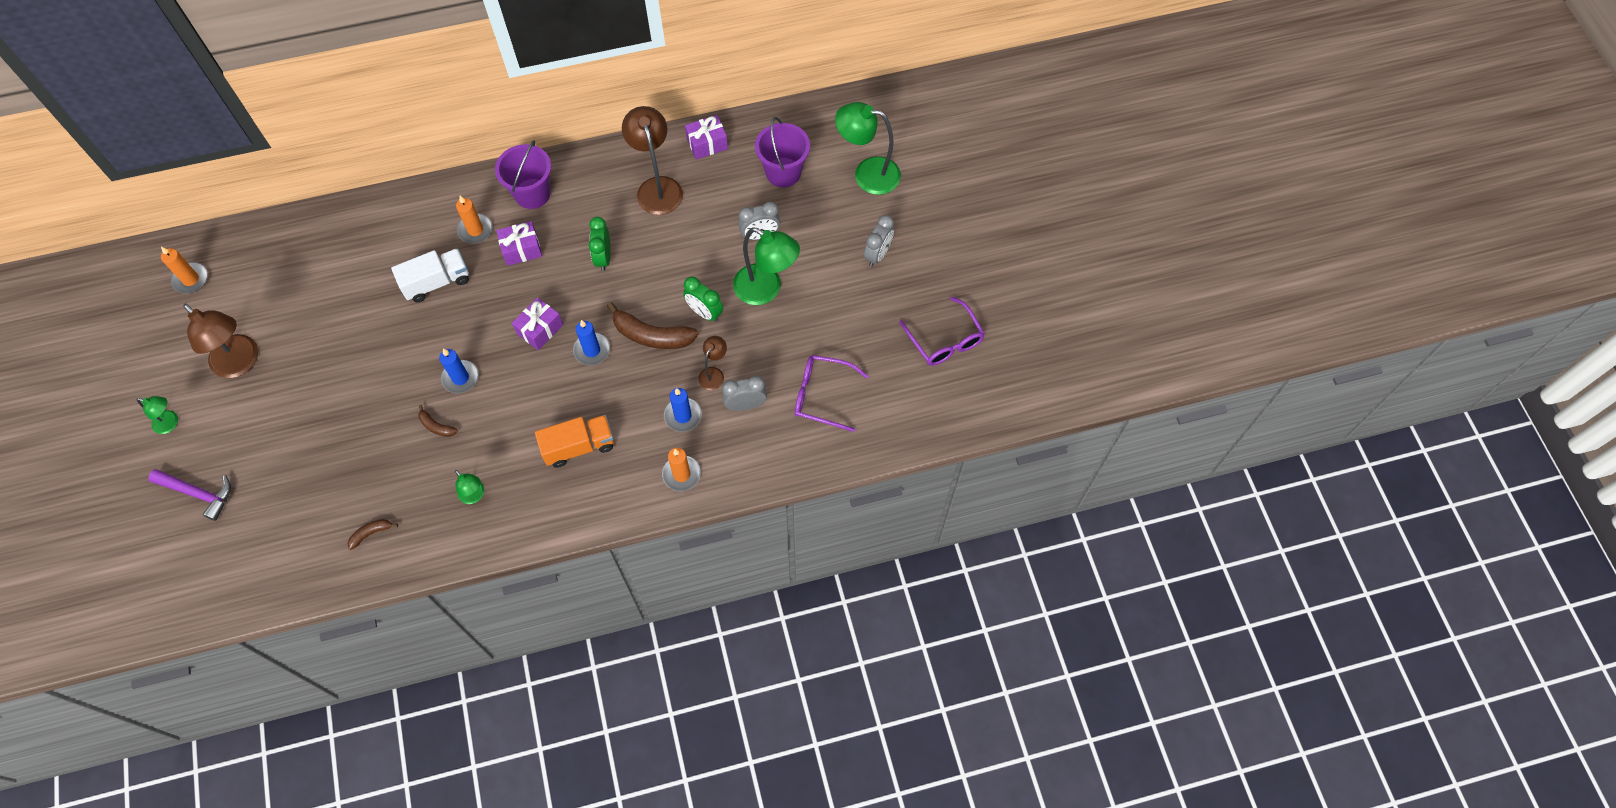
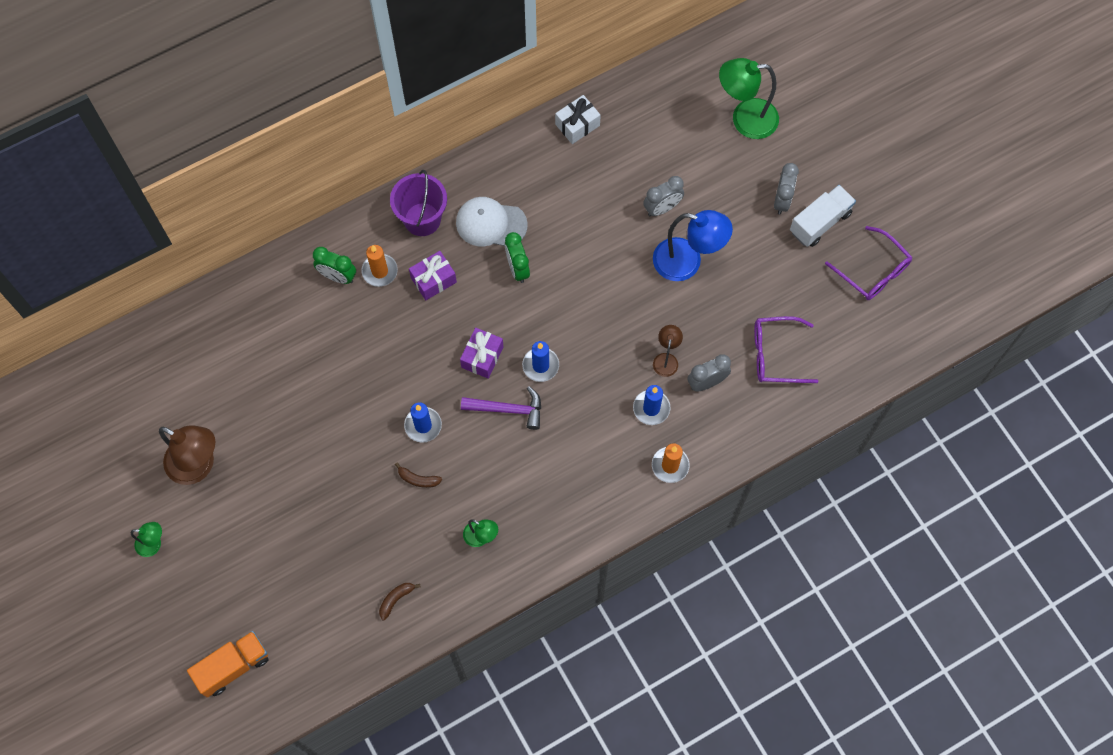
camera: 15 degrees left, 5 degrees up
purple hammer [148,469,231,521] -> purple hammer moved to [461,386,541,430]
orange candle [161,247,208,293] -> none
white truck [391,248,469,302] -> white truck moved to [790,185,856,247]
orange truck [535,415,614,468] -> orange truck moved to [187,631,268,697]
brown banana [607,302,698,349] -> none
brown lamp [622,106,683,215] -> none
green clock [683,276,723,322] -> green clock moved to [313,247,356,284]
purple gift [685,115,728,159] -> white gift [555,95,601,144]
green lamp [733,228,800,305] -> blue lamp [653,210,733,281]
purple bucket [755,117,810,187] -> none
none -> white cap [456,197,528,247]

